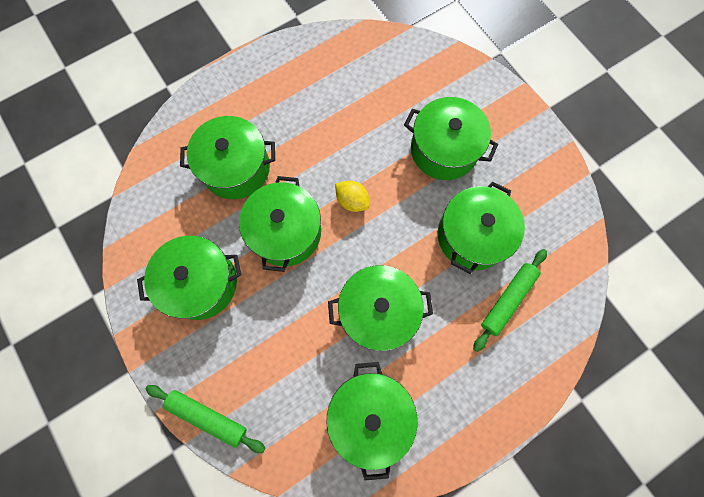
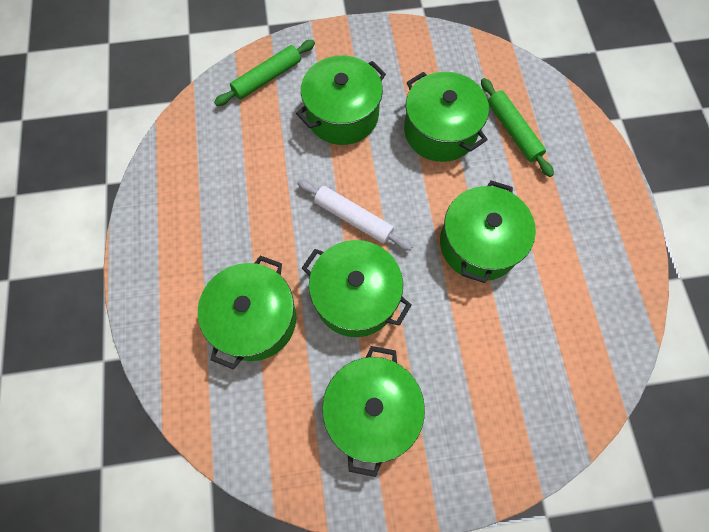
camera: 65 degrees left, 5 degrees down
green rolling pin [146,385,266,453] -> green rolling pin moved to [214,40,315,106]
green pot [327,362,418,480] -> none
yellow lemon [335,181,370,212] -> white rolling pin [297,180,413,251]

